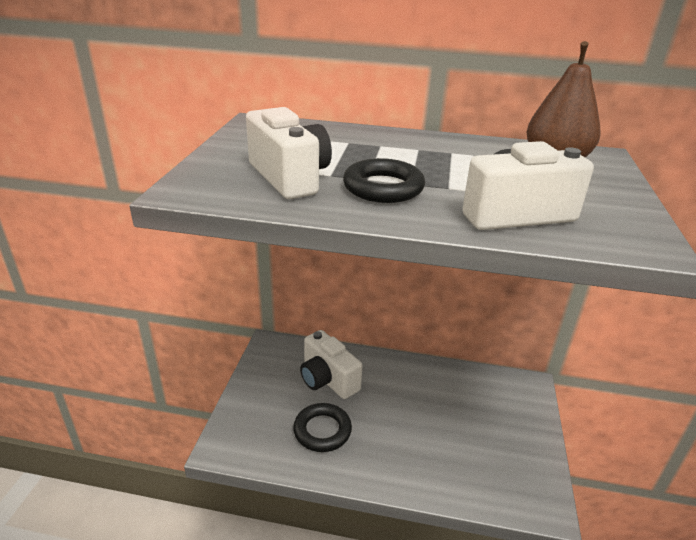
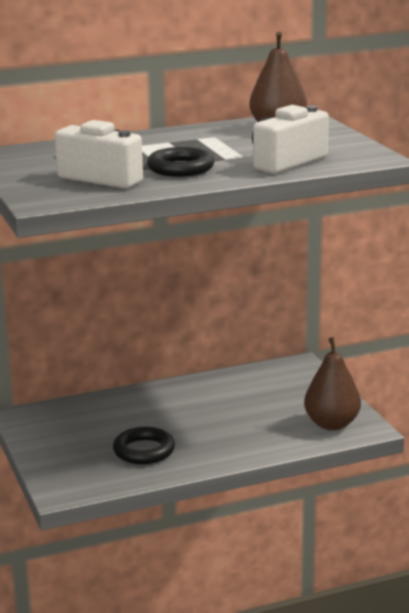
camera: 30 degrees left, 10 degrees down
white camera [300,330,363,399] -> none
none -> brown pear [304,337,361,430]

